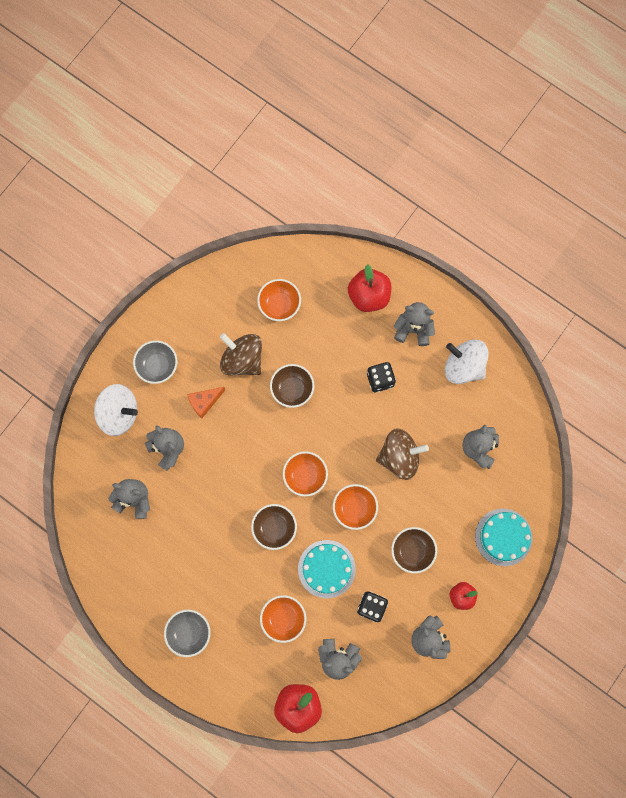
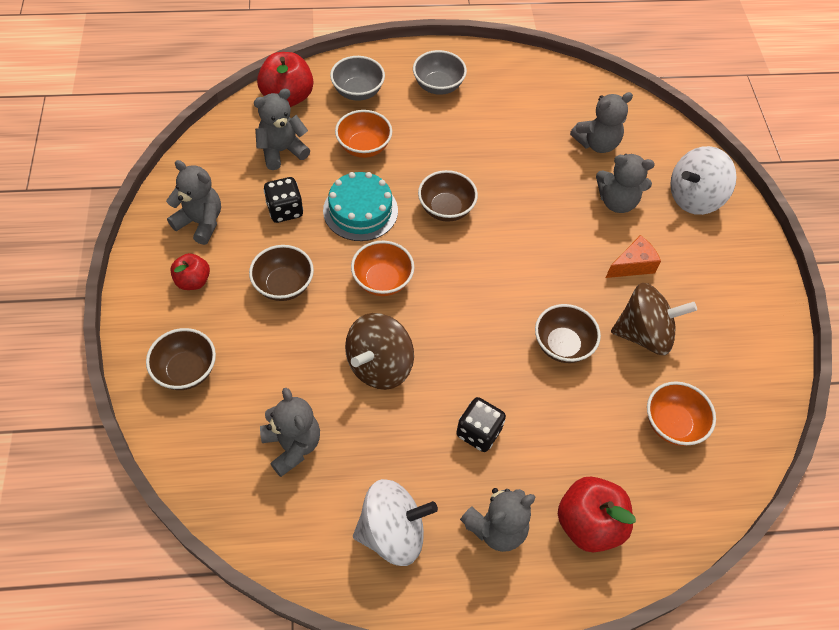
camera: 135 degrees right, 20 degrees down
grey bowl [133,341,177,384] -> grey bowl moved to [330,56,385,101]
orange cheese [187,387,225,418] -> orange cheese turned 45 degrees clockwise [606,235,661,278]
orange bowl [283,451,328,497] -> none
turquoise cake [475,509,533,566] -> brown bowl [146,328,216,390]

